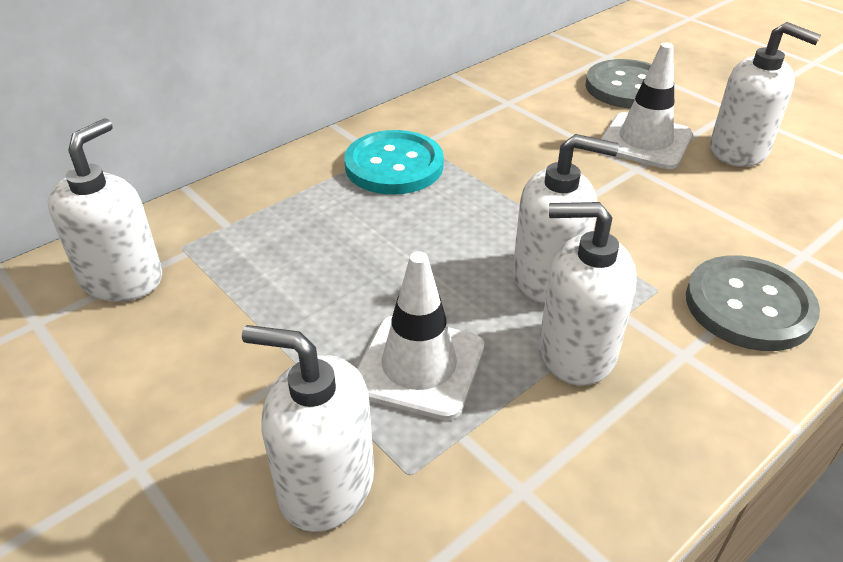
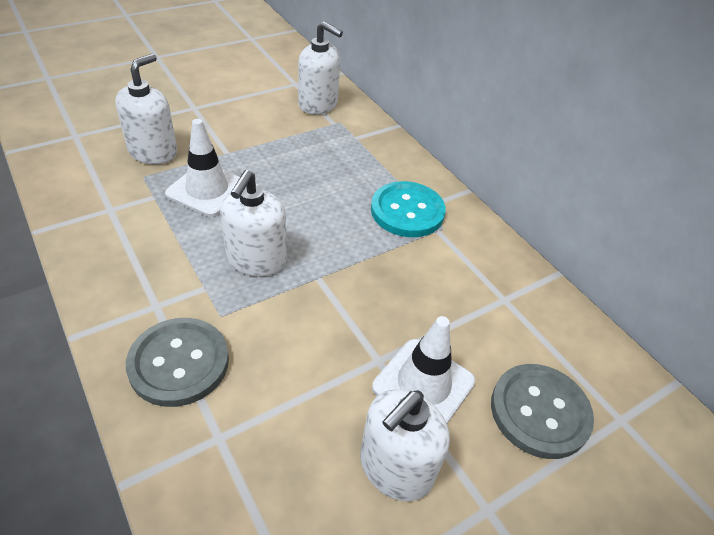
camera: 95 degrees right, 5 degrees up
white soap dispenser [539,202,637,386] -> none

